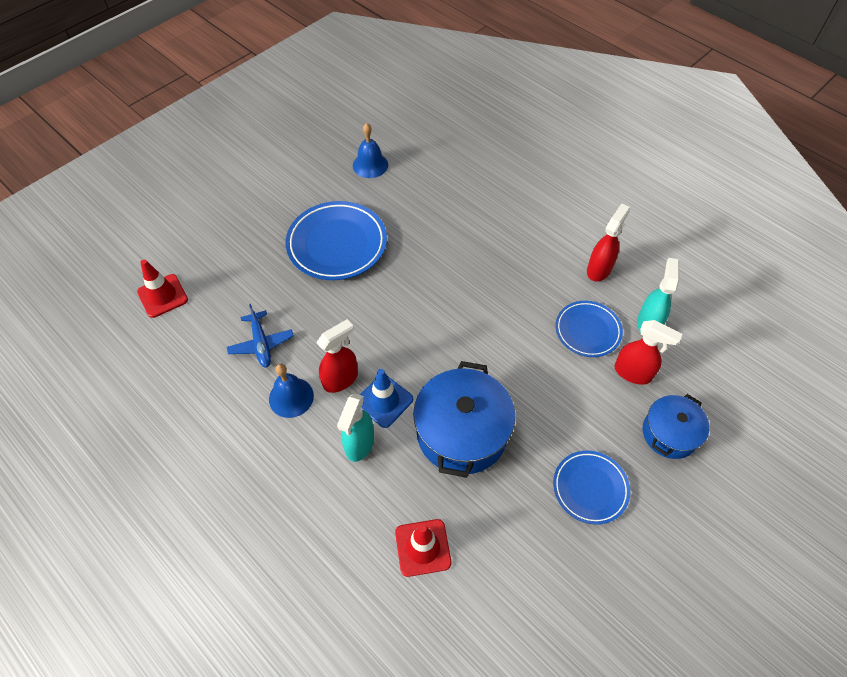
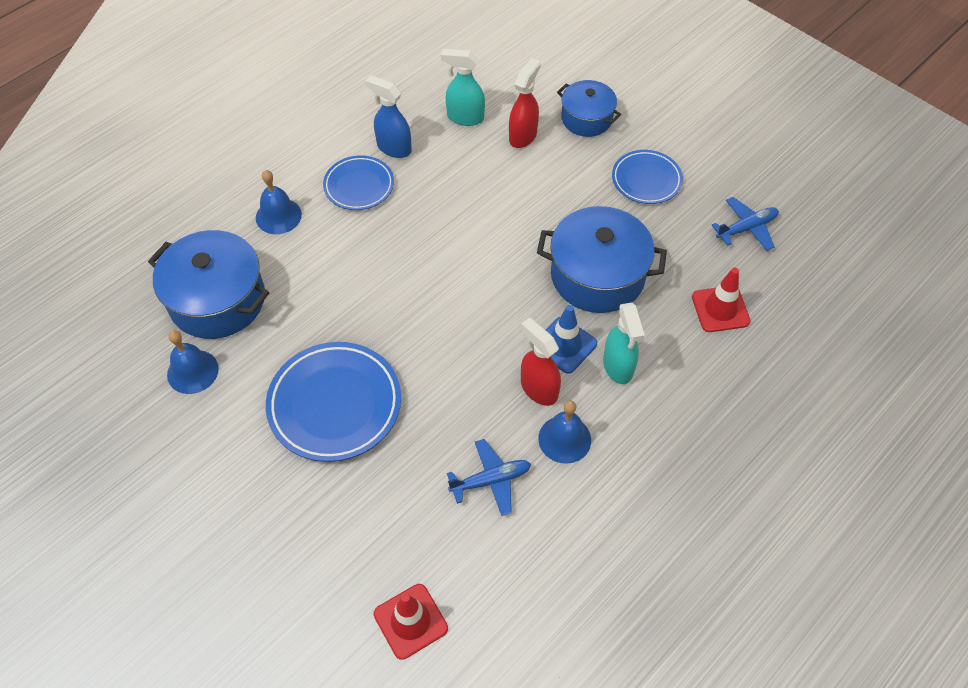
camera: 90 degrees left, 0 degrees up
turquoise spray bottle [337,393,374,462] -> turquoise spray bottle turned 60 degrees clockwise [603,302,645,384]
blue plate [555,301,623,357] -> blue plate moved to [323,155,394,210]
red spray bottle [587,203,630,282] -> blue spray bottle [365,75,412,158]
none -> blue pot [148,230,269,339]
none -> blue bell [256,170,302,234]
none -> blue plane [712,197,779,251]

